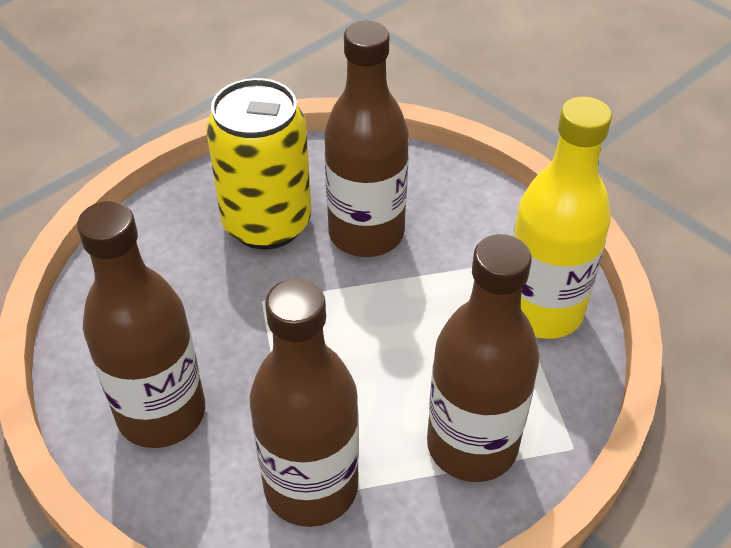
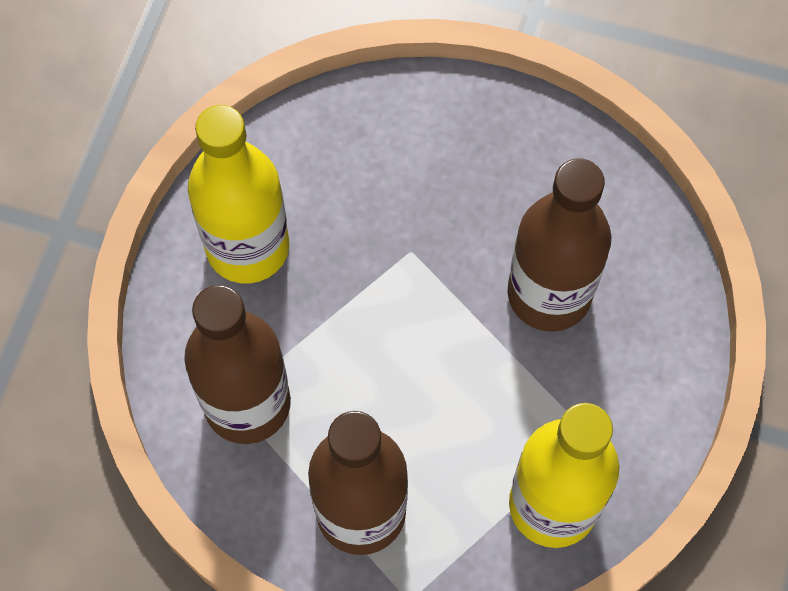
camera: 60 degrees right, 20 degrees up
brown bottle [77,201,205,448] -> yellow bottle [188,105,289,283]
yellow can [206,78,311,250] -> none

